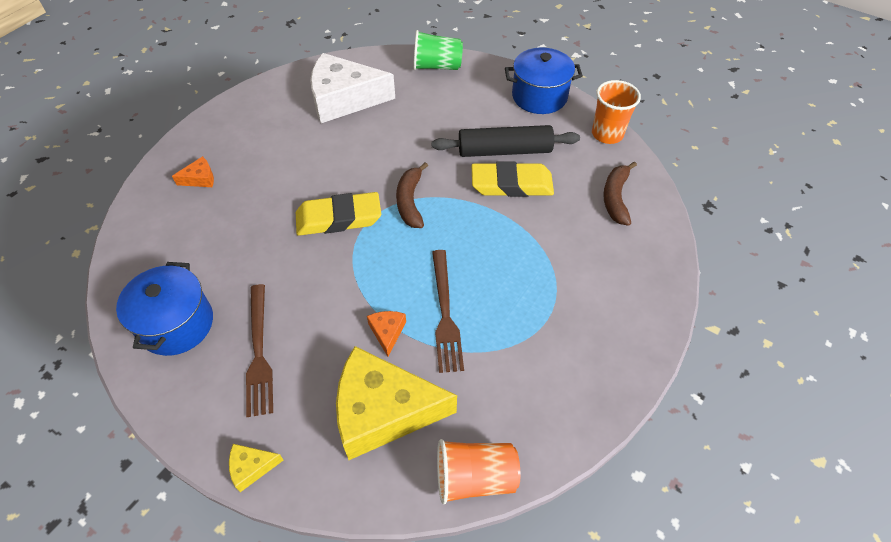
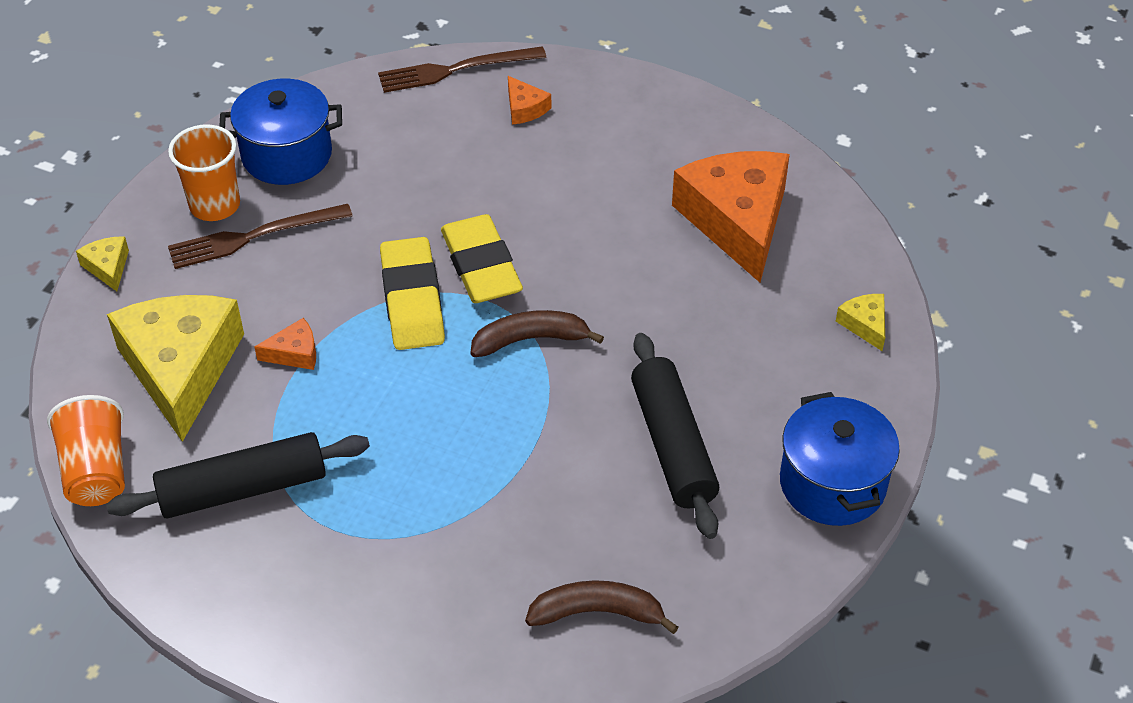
camera: 80 degrees right, 5 degrees down
white cheese [310,53,395,123] -> orange cheese [672,151,790,283]
green cup [413,30,463,70] -> yellow cheese [836,294,885,351]
brown fork [432,250,464,373] -> brown fork moved to [378,46,546,93]
yellow eraser [472,162,554,197] -> yellow eraser moved to [380,237,445,350]
orange cup [592,80,641,144] -> orange cup moved to [168,125,240,221]
none -> black rolling pin [106,432,370,519]

